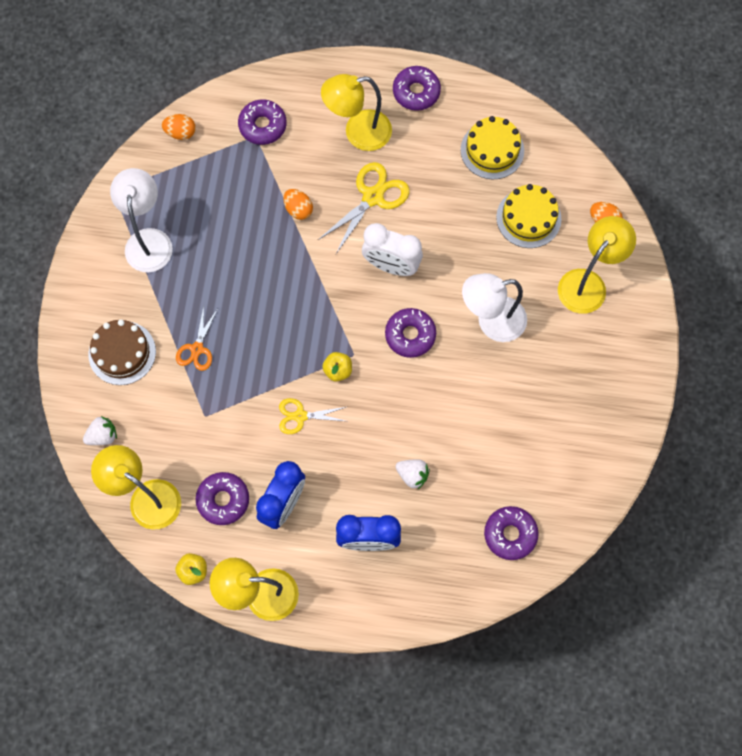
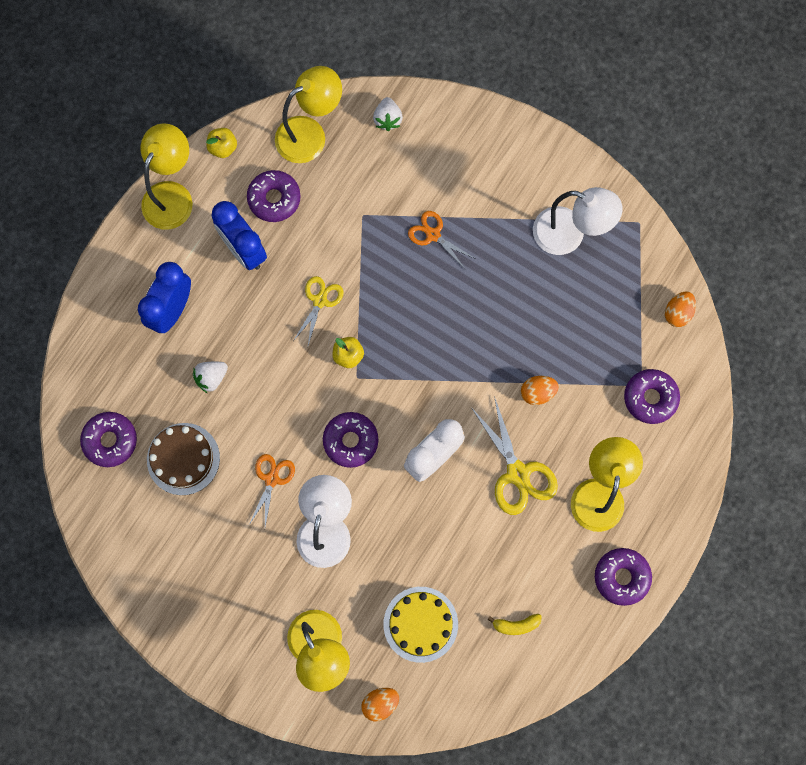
camera: 115 degrees right, 5 degrees up
brown cake [89,319,156,385] -> brown cake moved to [147,423,220,495]
yellow cake [460,116,524,179] -> yellow banana [487,614,541,635]
none -> orange scissors [249,454,295,526]

